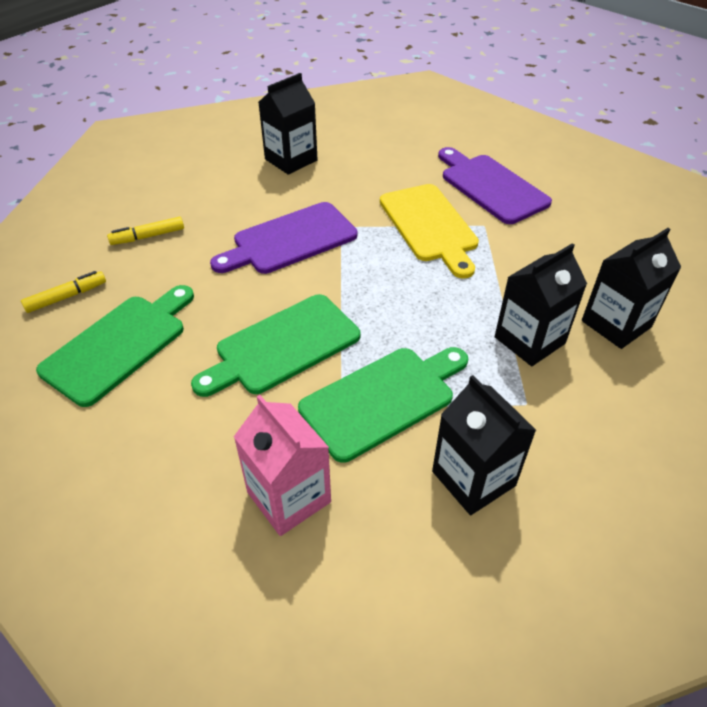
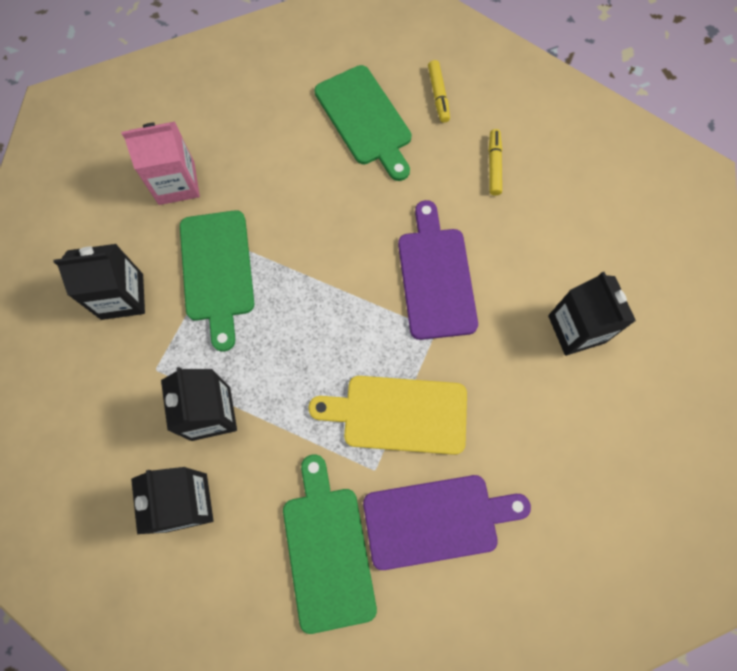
camera: 115 degrees right, 25 degrees up
green cutting board [191,294,361,397] -> green cutting board moved to [283,455,377,634]

